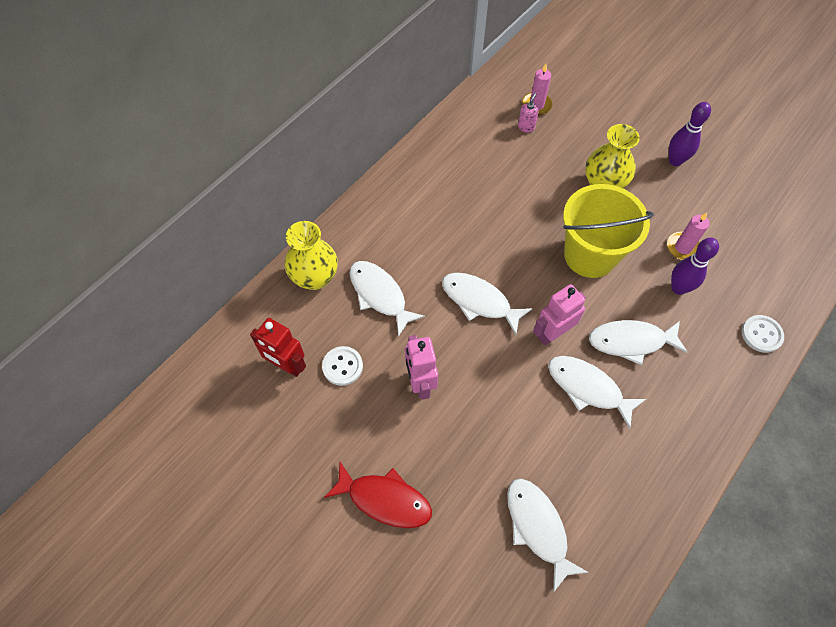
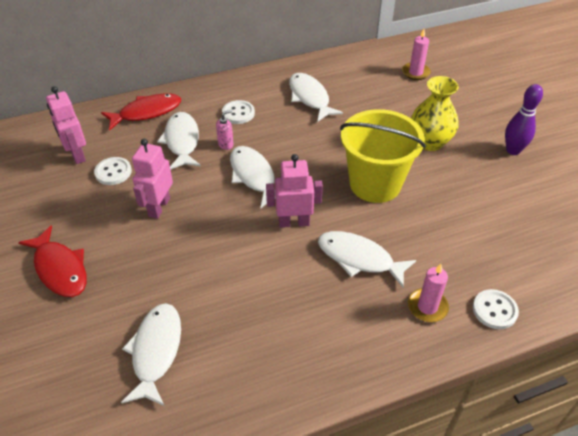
camera: 30 degrees right, 15 degrees down
red robot [250,318,306,377] -> pink robot [46,86,86,164]
yellow vase [285,221,338,290] -> red fish [101,94,181,131]
pink soap dispenser [518,93,539,133] -> pink soap dispenser moved to [216,110,234,150]
white fish [548,356,646,429] -> white fish moved to [289,73,343,122]
pink candle [667,212,710,260] -> pink candle moved to [408,264,449,322]
purple bowling pin [671,238,719,295] -> none
none -> white button [222,100,255,124]

